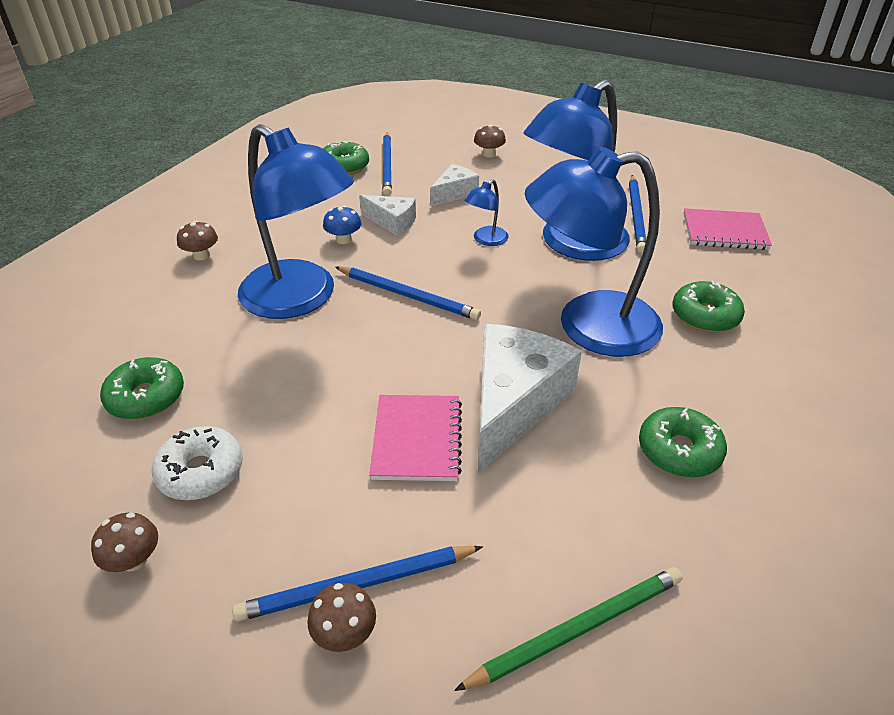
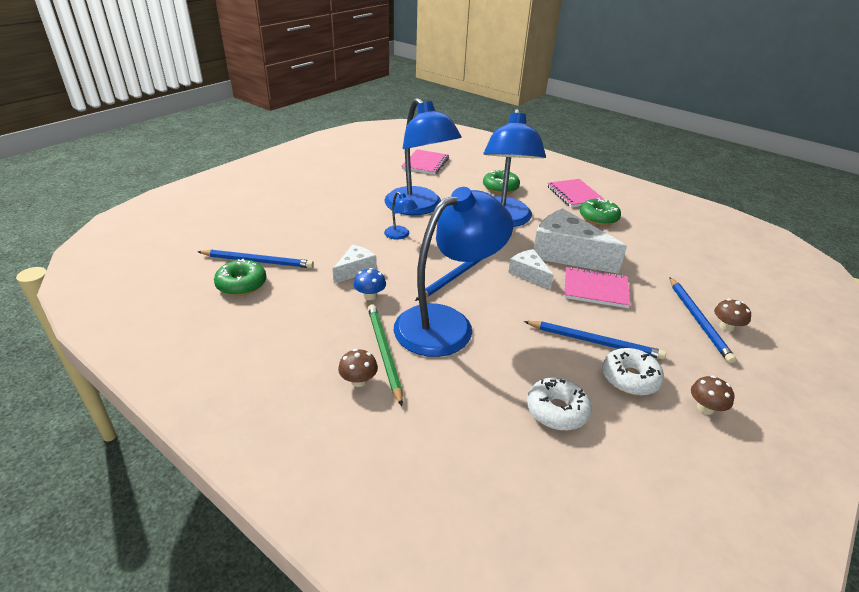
camera: 80 degrees left, 5 degrees down
green donut [100,357,184,420] -> white donut [527,377,592,431]
white cheese [430,164,479,206] -> white cheese moved to [508,249,554,290]
green pencil [454,567,682,691] -> green pencil moved to [368,304,403,406]
brown mushroom [474,124,506,157] -> none
blue pencil [629,175,646,253] -> blue pencil moved to [524,321,666,359]
none -> pink notebook [547,179,604,208]

